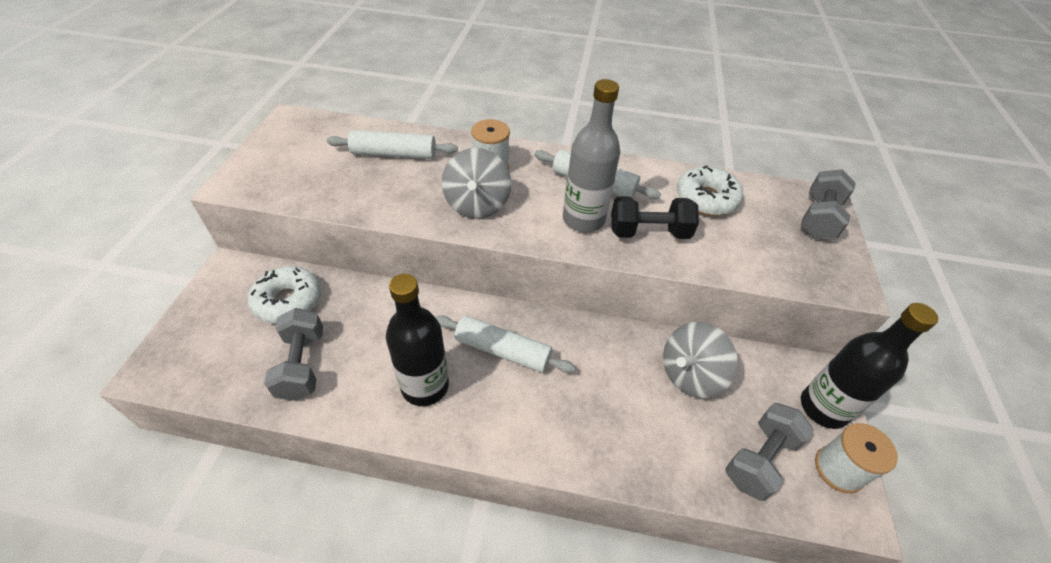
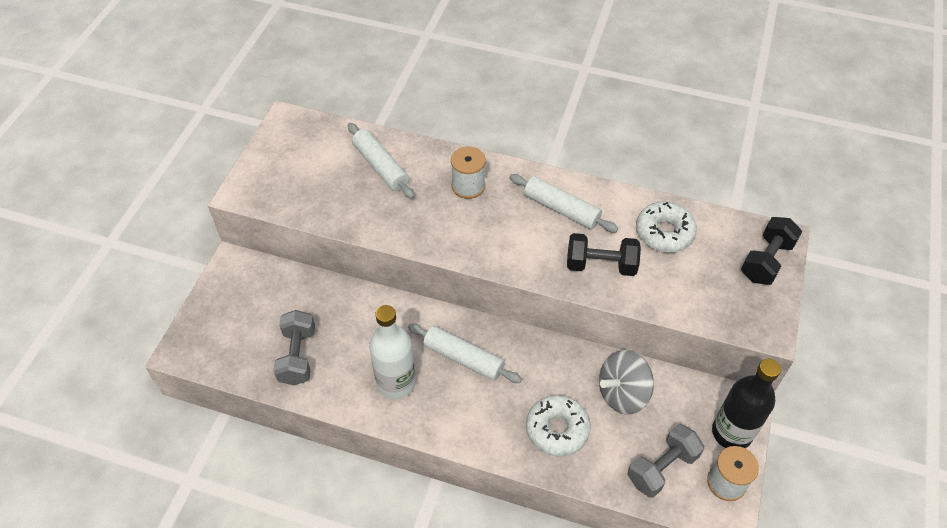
camera: 10 degrees right, 5 degrees up
white donut [248,266,321,324] -> white donut moved to [526,395,591,457]
white rolling pin [327,130,458,159] -> white rolling pin turned 45 degrees clockwise [348,123,414,199]
black bottle [386,274,449,406] -> white bottle [369,305,416,399]
grey spinning top [442,148,511,219] -> none
grey bottle [563,79,620,232] -> none
grey dumbbell [801,169,856,239] -> black dumbbell [741,217,802,285]

